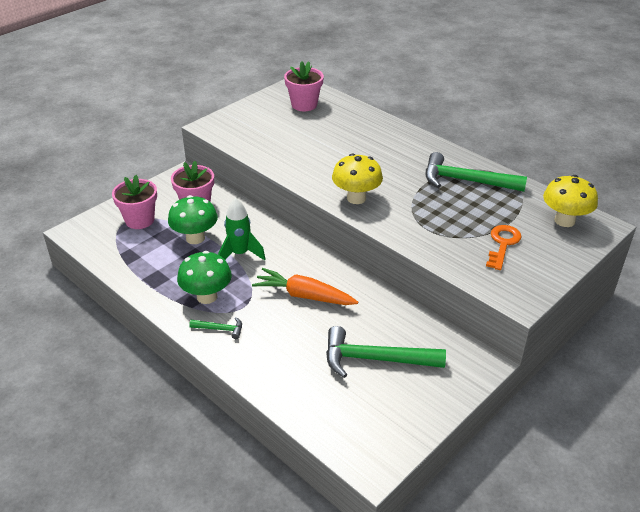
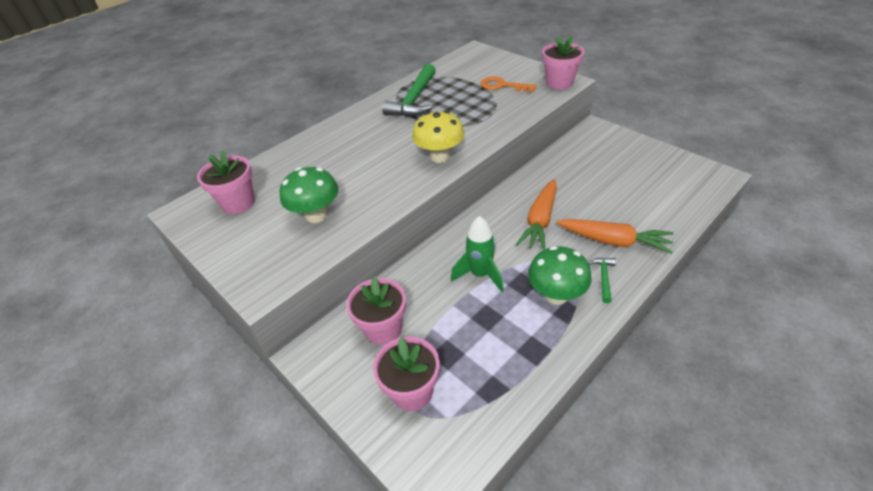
camera: 85 degrees left, 5 degrees up
green mushroom [168,195,218,244] -> green mushroom moved to [279,167,338,223]
green hammer [326,326,446,378] -> none
yellow mushroom [543,175,598,227] -> none
none -> pink flower pot [542,36,584,89]
none -> orange carrot [557,219,674,254]

